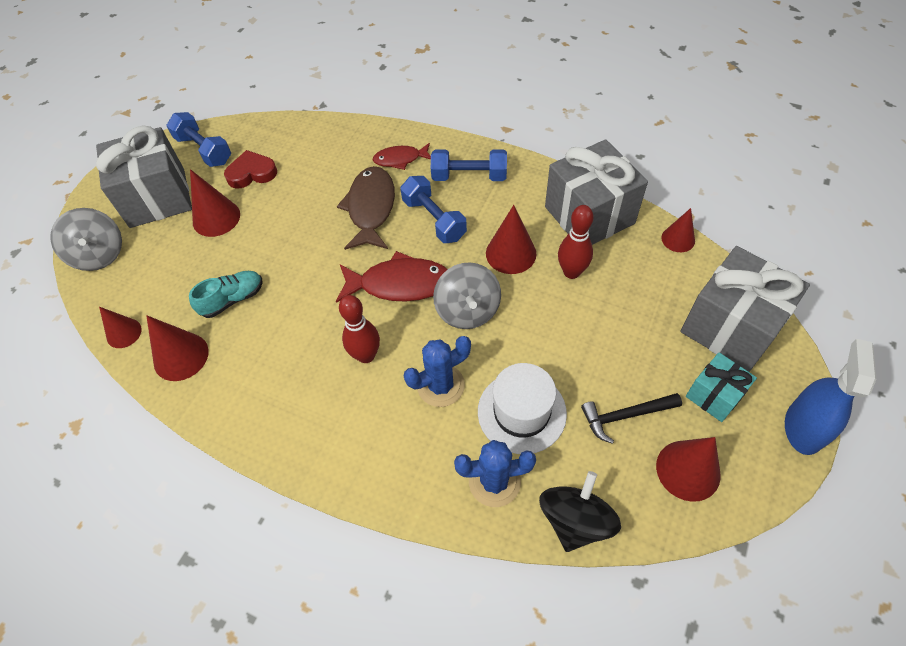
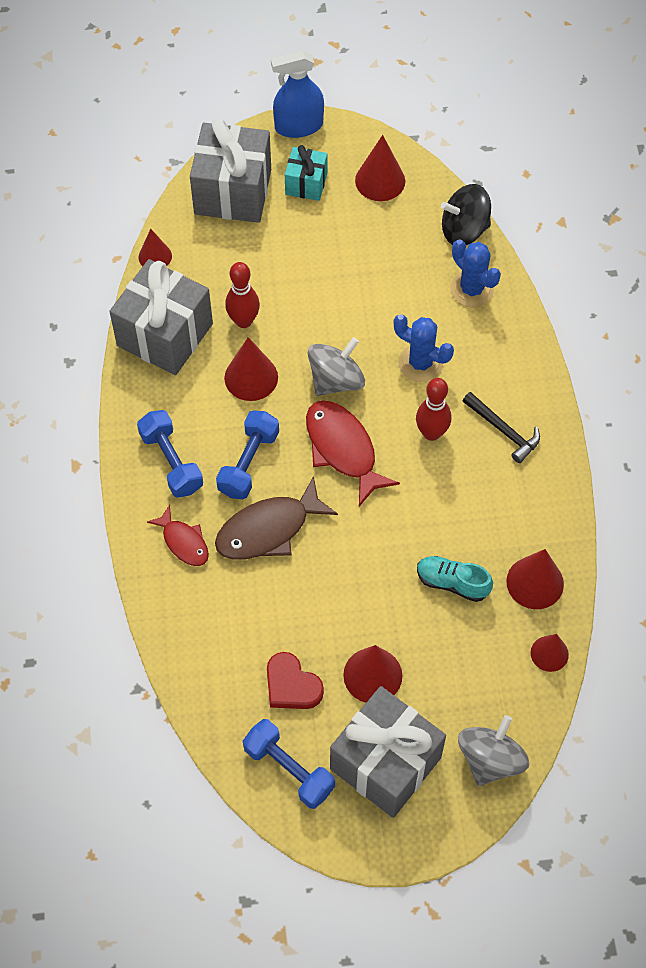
camera: 125 degrees left, 5 degrees up
blue dumbbell [166,112,231,167] -> blue dumbbell turned 60 degrees counterclockwise [243,719,335,809]
white hat [478,363,567,454] -> none
black hammer [581,393,682,444] -> black hammer moved to [463,392,540,463]

